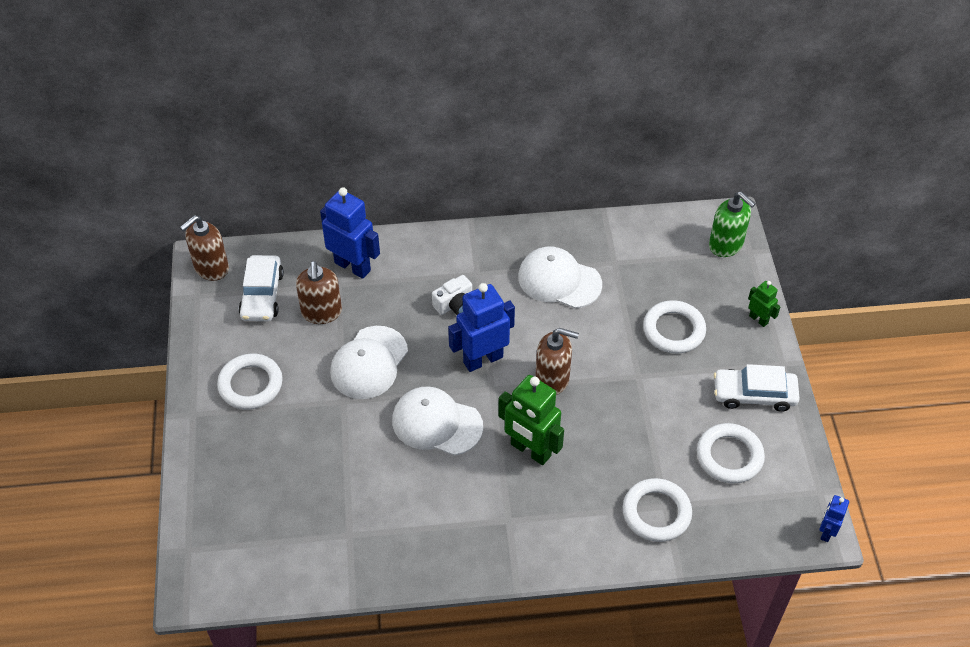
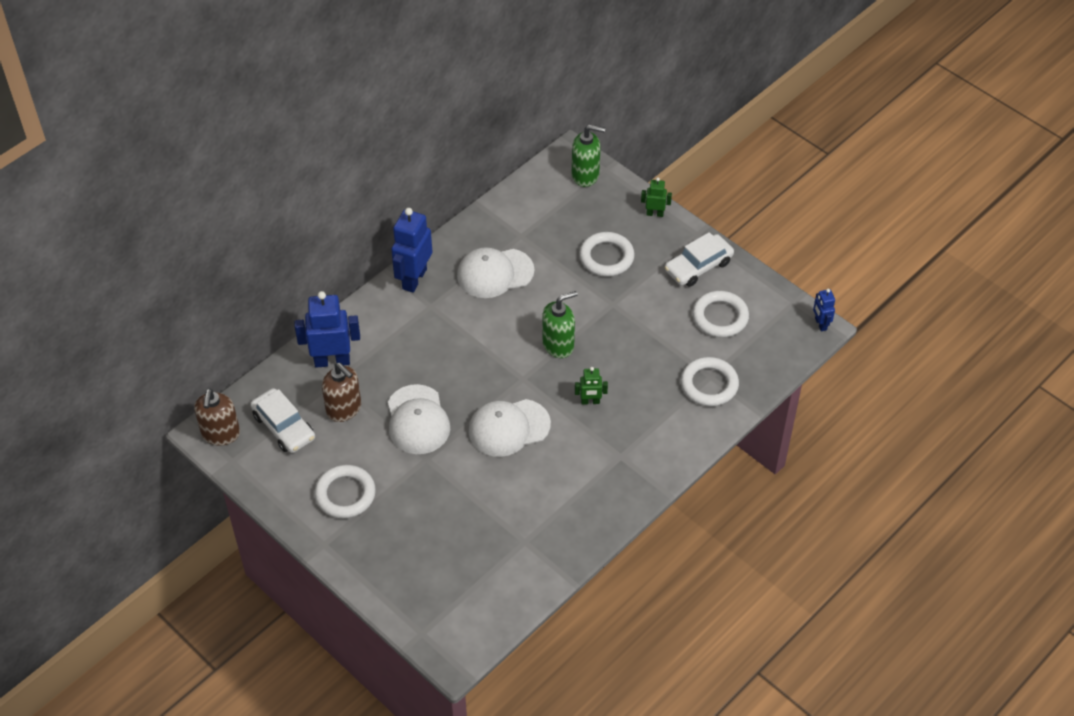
camera: 40 degrees left, 0 degrees up
white camera [432,275,472,315] -> none
blue robot [448,283,515,372] -> blue robot moved to [391,208,432,293]
green robot [498,375,564,465] -> green robot [575,367,608,405], size x0.52
brown soap dispenser [535,328,579,395] -> green soap dispenser [542,291,578,358]

